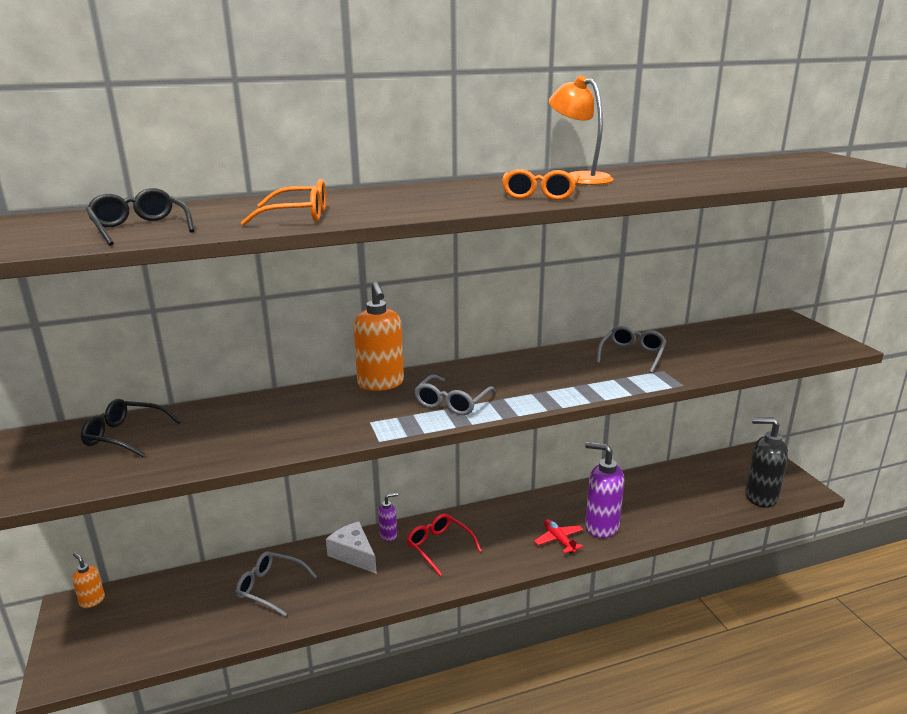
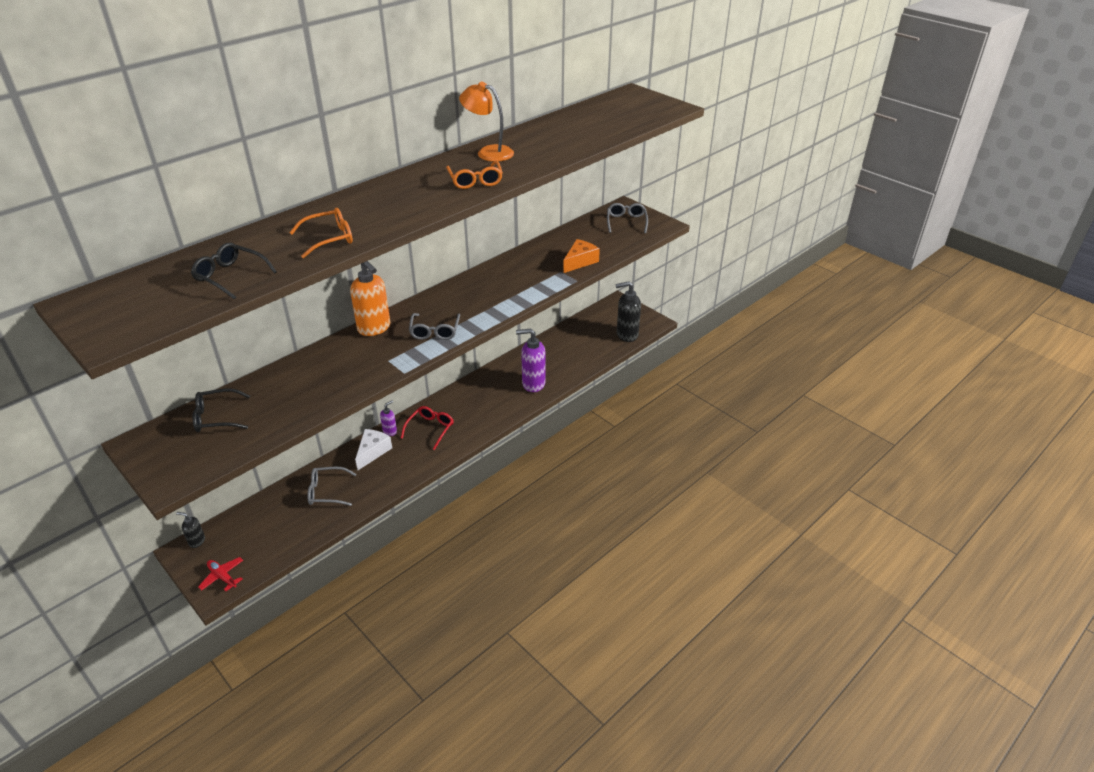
camera: 25 degrees left, 15 degrees up
orange soap dispenser [72,553,105,608] -> black soap dispenser [176,512,205,548]
white cheese [326,521,377,574] -> white cheese turned 90 degrees clockwise [355,429,392,470]
red glasses [407,513,482,576] -> red glasses turned 90 degrees clockwise [401,406,454,450]
red plane [534,519,583,554] -> red plane moved to [198,557,243,591]
grey glasses [596,326,667,373] -> grey glasses moved to [607,203,648,233]
none -> orange cheese [563,239,600,273]

